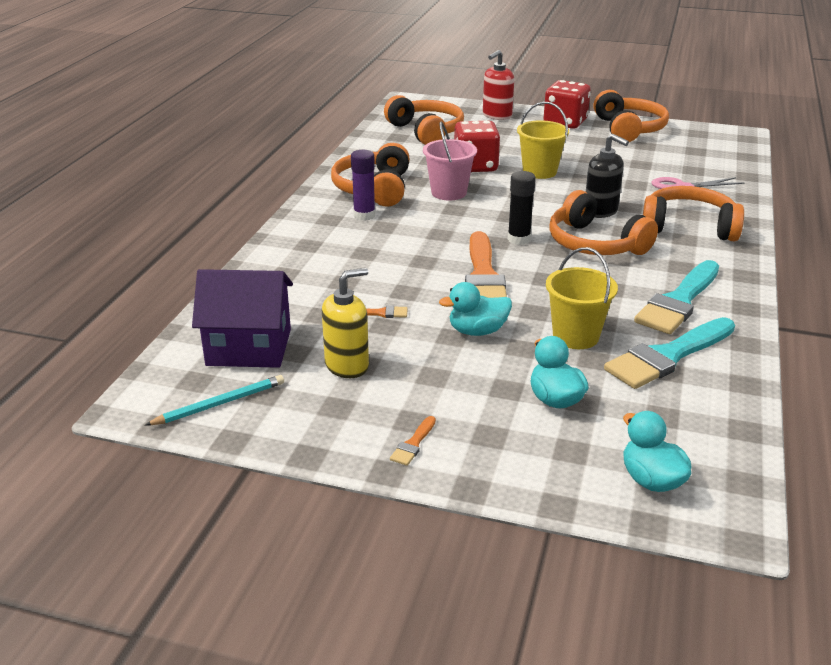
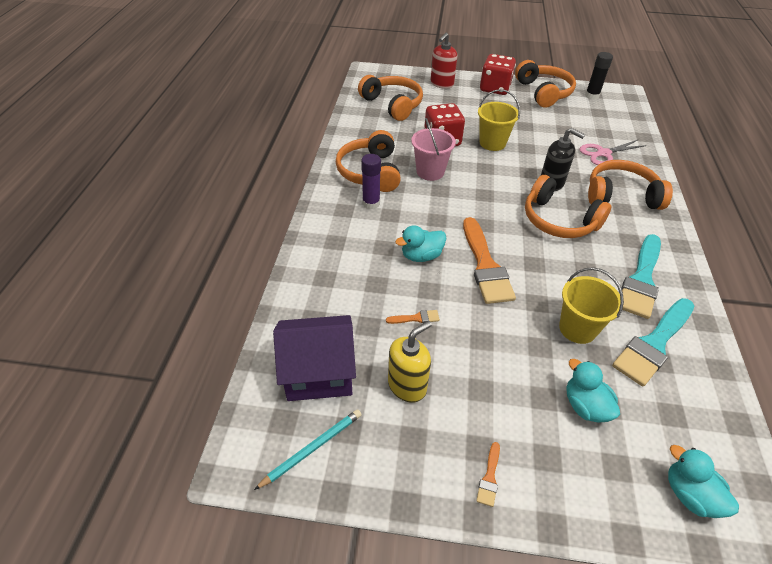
camera: 10 degrees left, 15 degrees up
turquoise duck [439,282,512,336] -> turquoise duck moved to [395,225,446,262]
black glue stick [508,171,536,245] -> black glue stick moved to [585,52,613,100]

